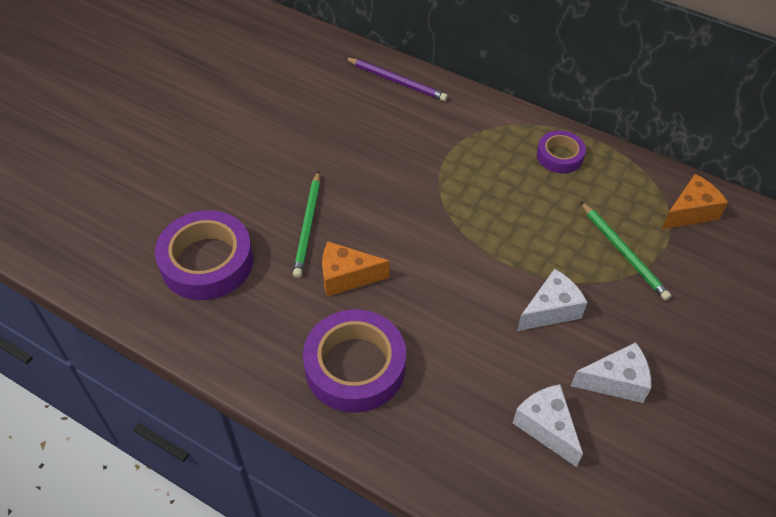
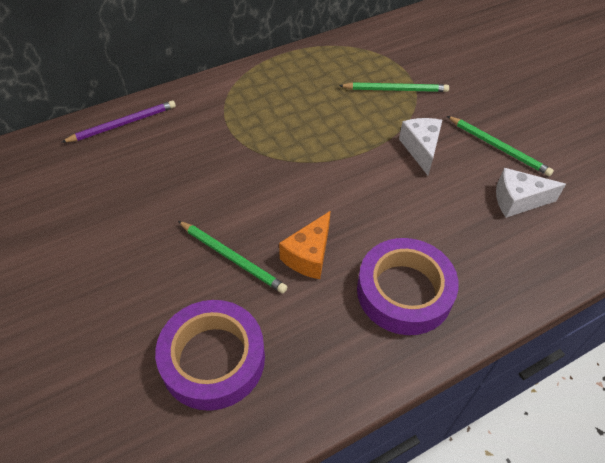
camera: 60 degrees left, 0 degrees up
purple tape [537,130,586,173] -> none
white cheese [571,342,651,403] -> green pencil [447,116,554,176]
orange cheese [662,174,728,229] -> none

